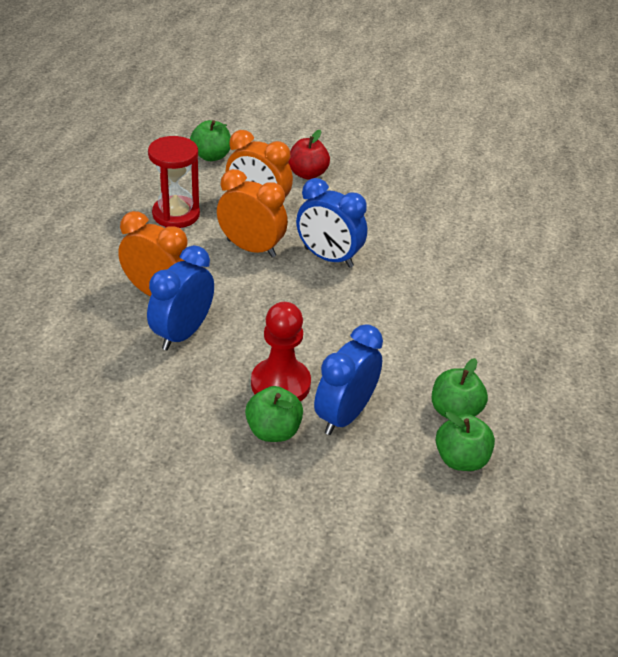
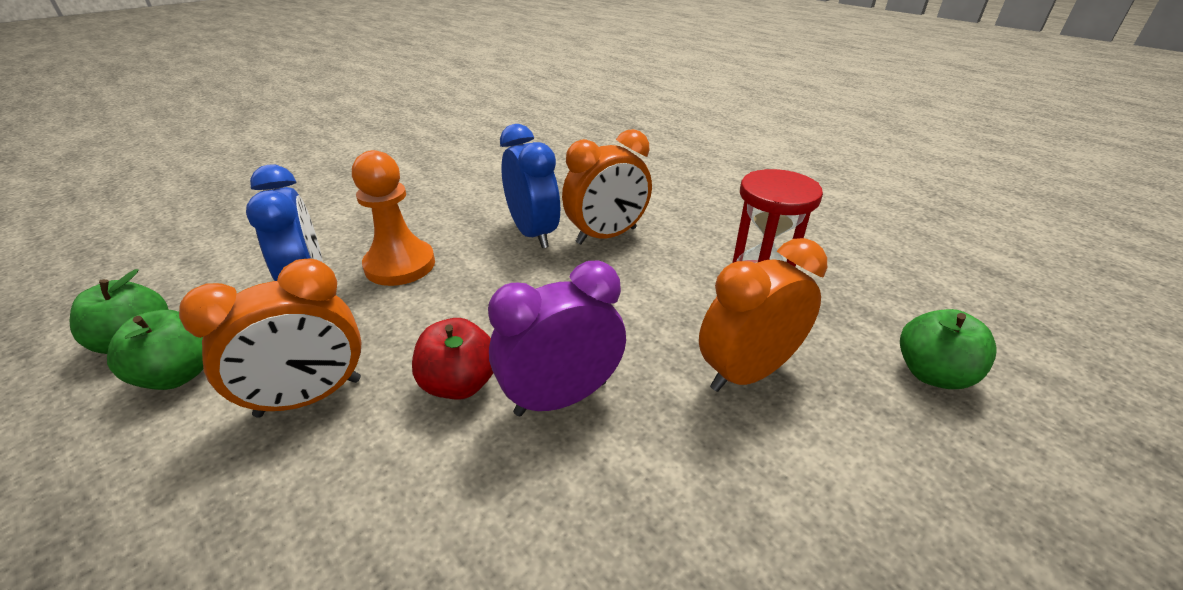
camera: 125 degrees right, 5 degrees down
orange clock [217,169,288,257] -> orange clock moved to [179,259,362,418]
green apple [245,386,303,442] -> none
red pawn [251,302,311,401] -> orange pawn [352,150,435,286]
red apple [288,130,330,180] -> red apple moved to [412,318,493,400]
blue clock [296,178,367,268] -> purple clock [488,261,626,416]

